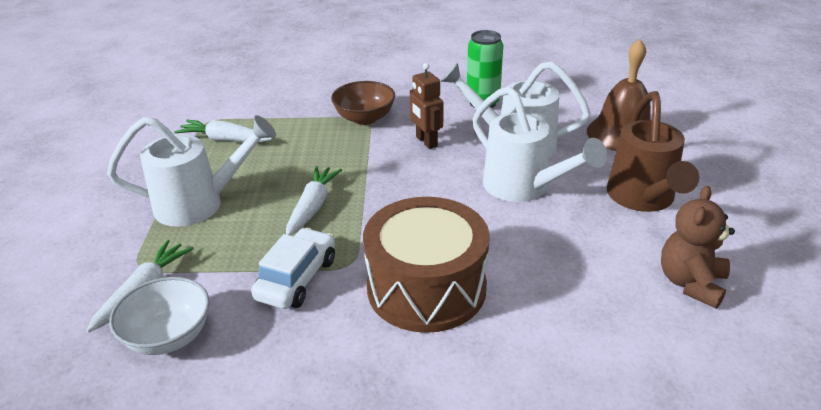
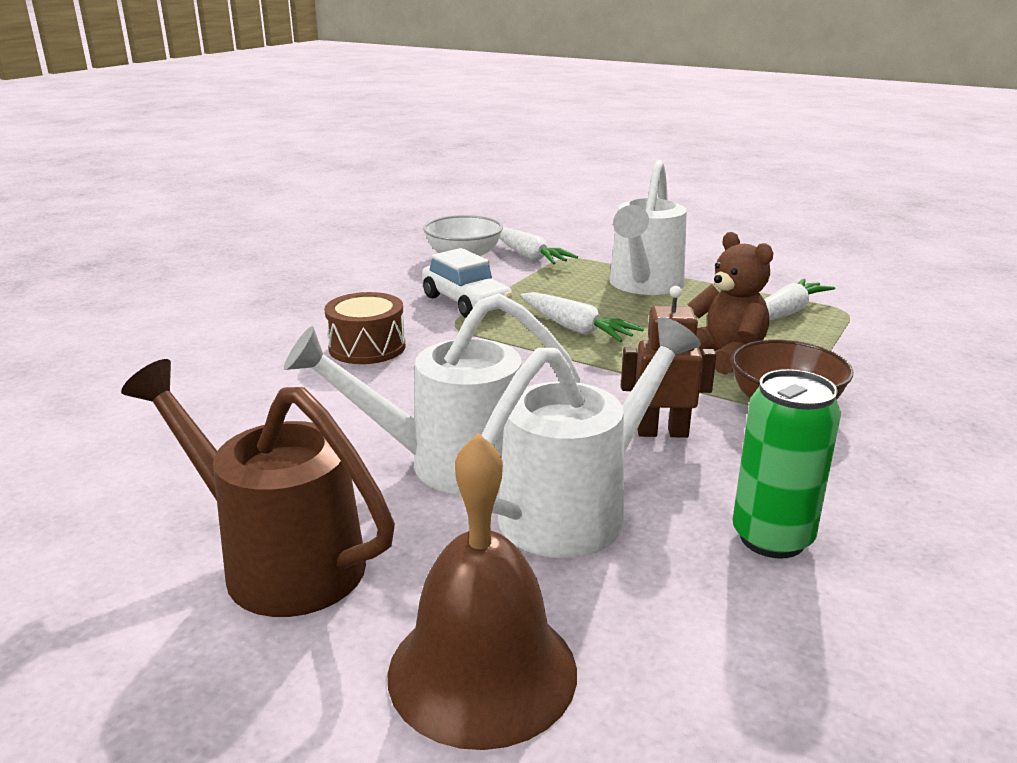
camera: 120 degrees right, 10 degrees down
brown drum [363,197,490,333] -> brown drum [324,292,405,364], size x0.56
brown teddy bear [661,186,735,309] -> brown teddy bear moved to [687,232,773,374]

